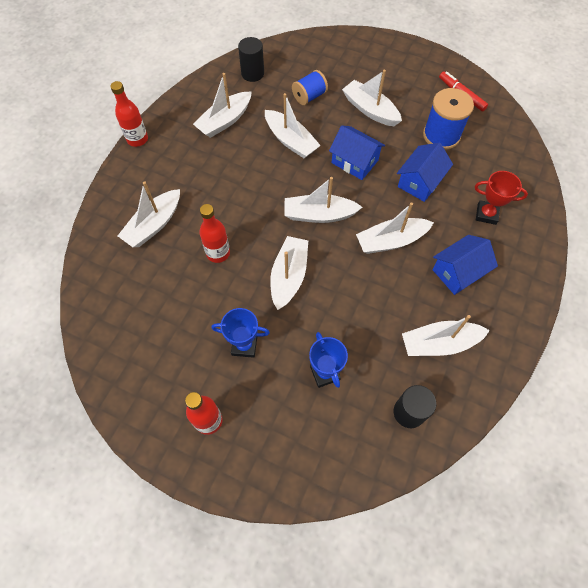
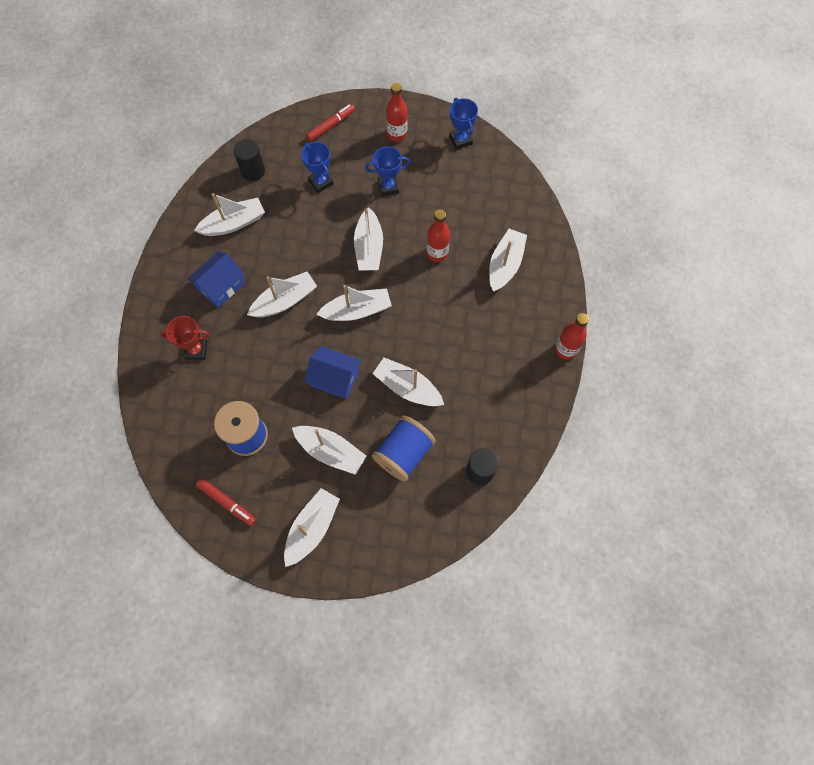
camera: 165 degrees right, 5 degrees up
white boat [193,73,252,138] -> white boat moved to [284,488,340,567]
blue spool [292,70,328,105] -> blue spool [372,416,436,482], size x1.53
blue house [397,142,453,202] -> none
none -> red marker [306,104,355,142]
none -> blue trophy [449,98,478,150]

